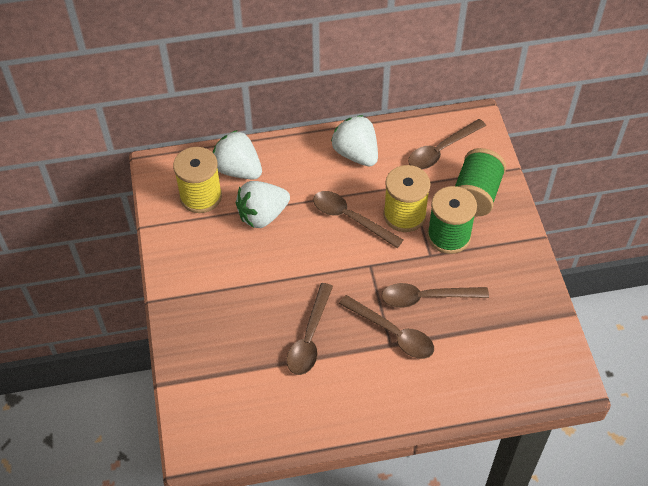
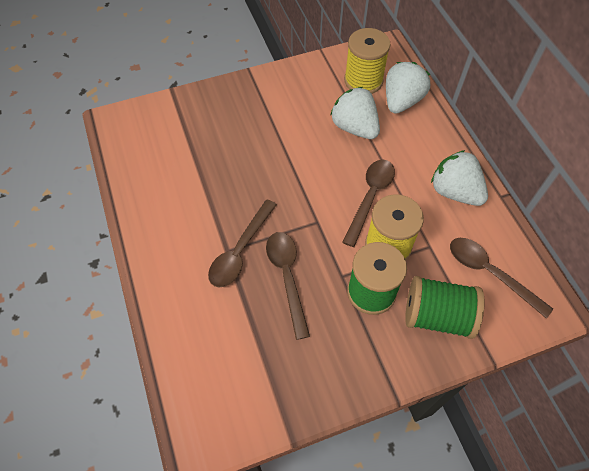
camera: 80 degrees right, 5 degrees up
brown spoon [287,283,333,375] -> none
white strawberry [331,115,378,166] -> white strawberry turned 90 degrees counterclockwise [431,150,488,206]

